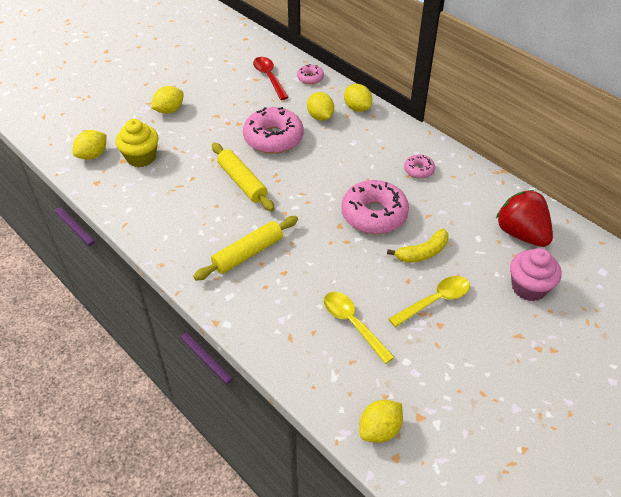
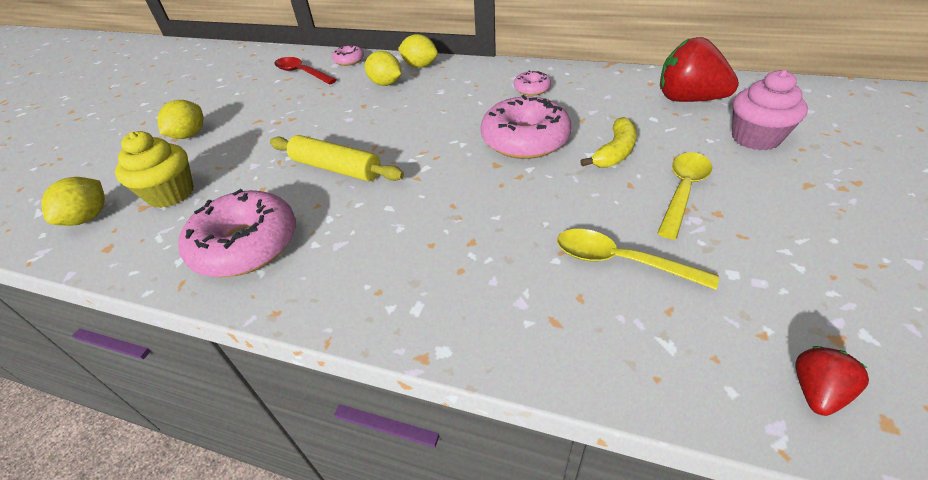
camera: 25 degrees left, 5 degrees down
yellow rolling pin [193,216,298,281] -> none
pink donut [243,107,304,154] -> pink donut moved to [178,189,296,277]
yellow lemon [359,400,403,443] -> red strawberry [795,346,869,416]

